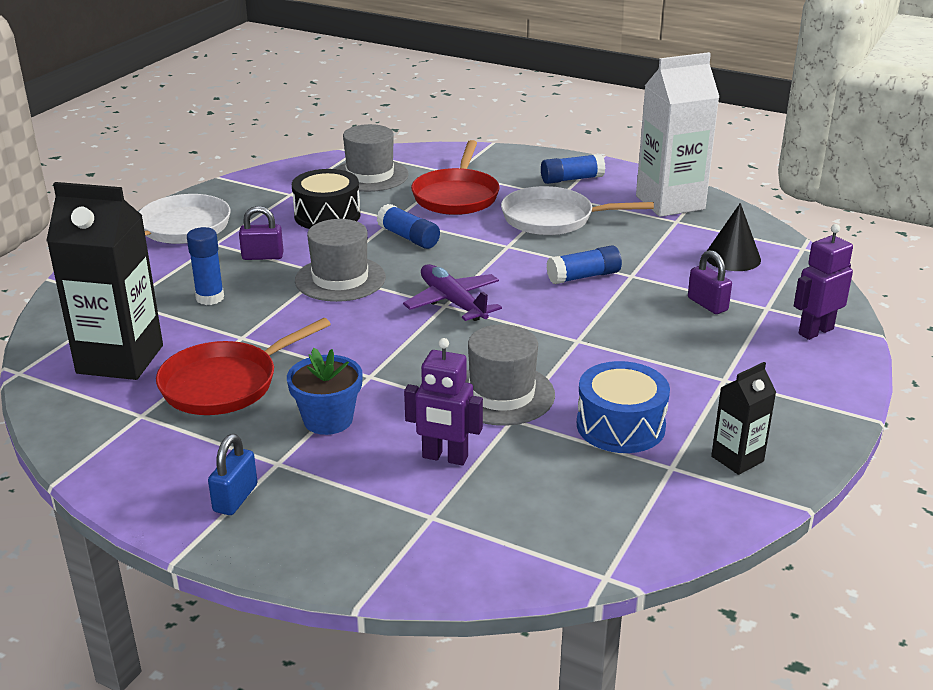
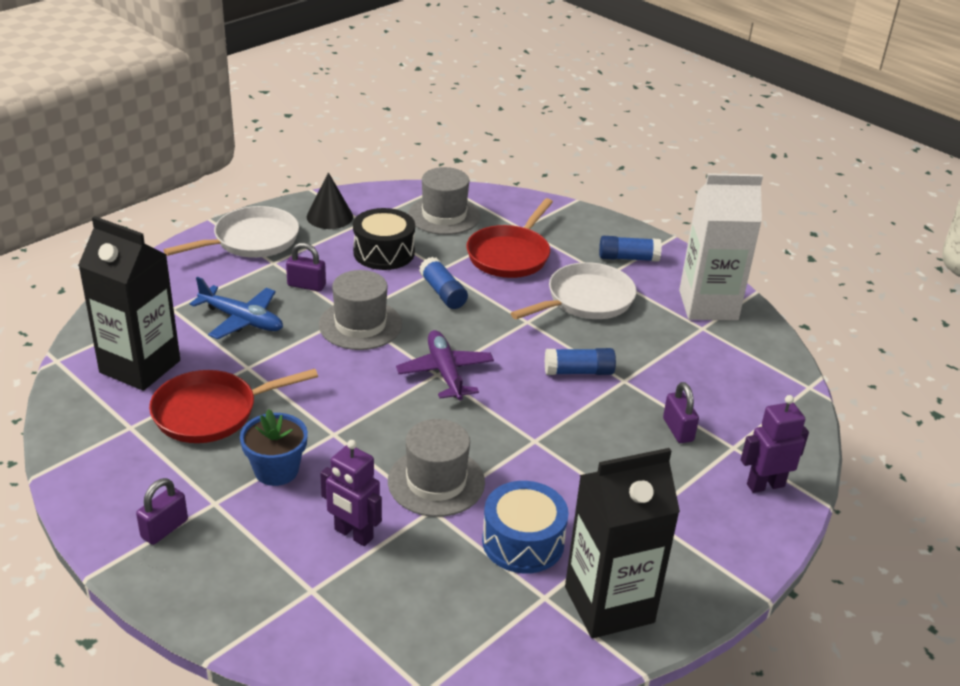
camera: 15 degrees right, 5 degrees up
blue glue stick [187,227,224,305] -> blue plane [190,277,283,339]
blue padlock [208,434,258,515] -> purple padlock [136,478,188,545]
white pan [501,186,654,235] -> white pan turned 120 degrees clockwise [511,262,636,319]
black cone [707,203,761,271] -> black cone moved to [307,172,353,229]
black carton [711,362,776,475] -> black carton [565,448,680,638], size x1.98

